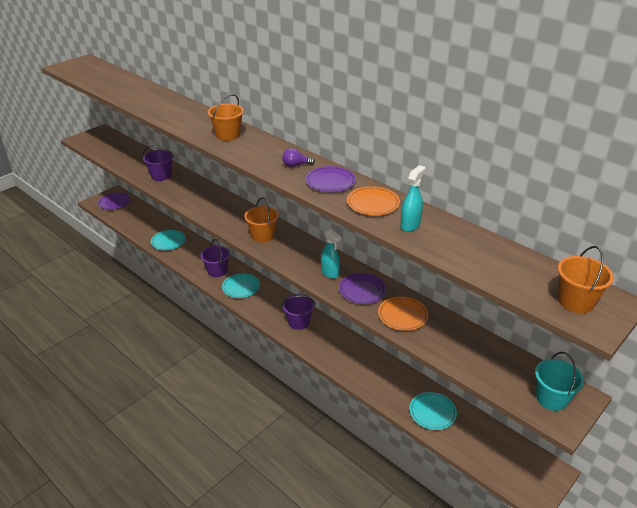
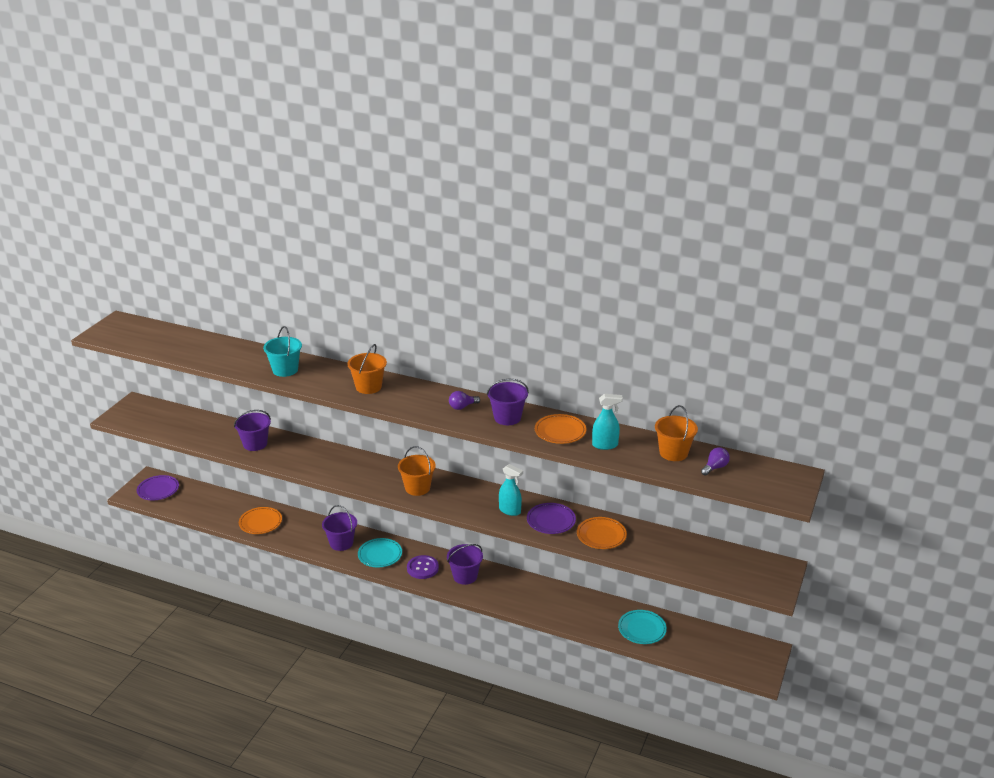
camera: 20 degrees left, 5 degrees down
turquoise plate [151,230,186,250] -> orange plate [239,507,282,534]
purple plate [306,166,356,192] -> purple bucket [487,379,529,425]
turquoise spray bottle [400,165,426,232] -> turquoise spray bottle turned 75 degrees clockwise [592,394,623,450]
turquoise bucket [535,352,584,411] -> turquoise bucket moved to [263,326,302,377]
orange bucket [557,246,614,313] -> orange bucket moved to [655,405,698,461]
none -> purple button [407,555,439,579]
none -> purple light bulb [701,447,730,476]

